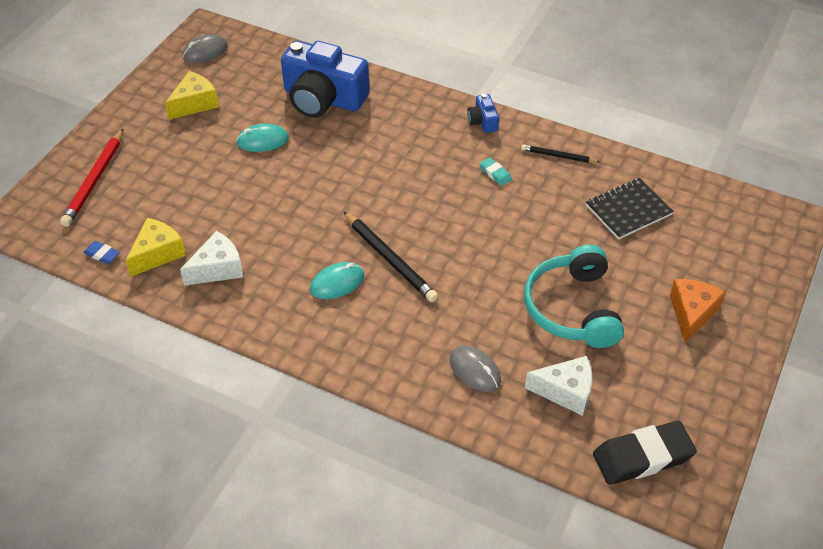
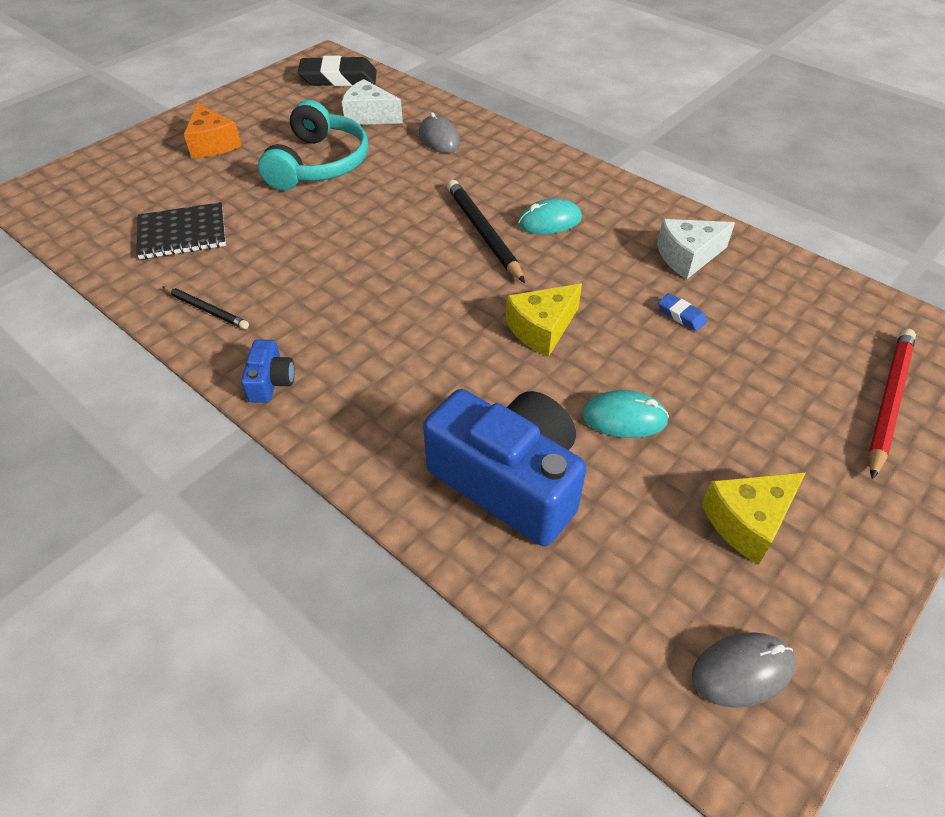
camera: 165 degrees left, 0 degrees up
blue eraser [83,241,120,264] -> blue eraser moved to [658,293,707,331]
yellow cheese [125,218,186,277] -> yellow cheese moved to [506,284,582,357]
turquoise eraser [480,157,512,186] -> none
orange cheese [670,279,725,343] -> orange cheese turned 60 degrees counterclockwise [184,103,241,158]

